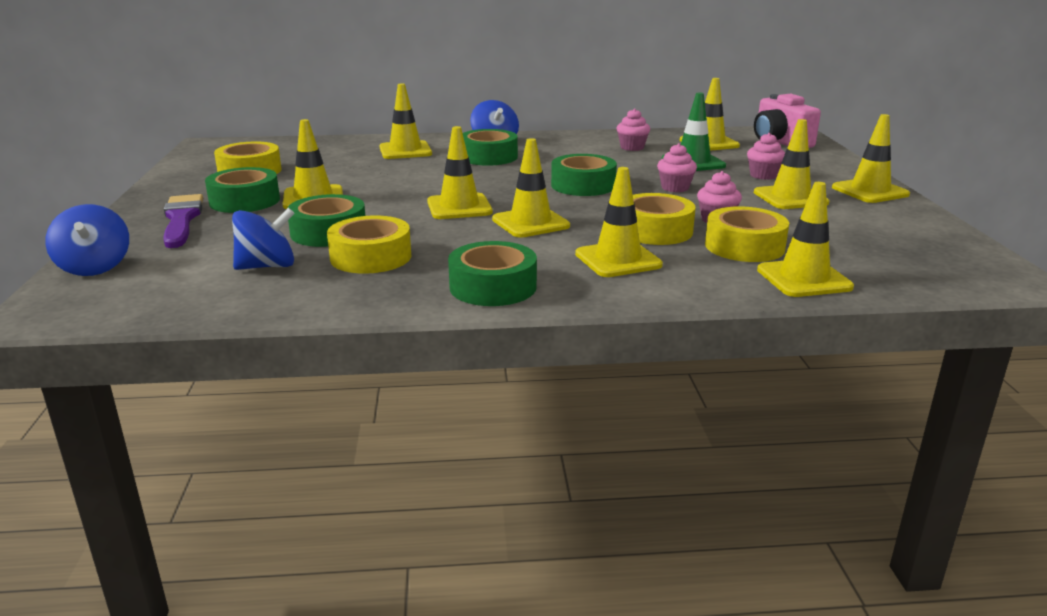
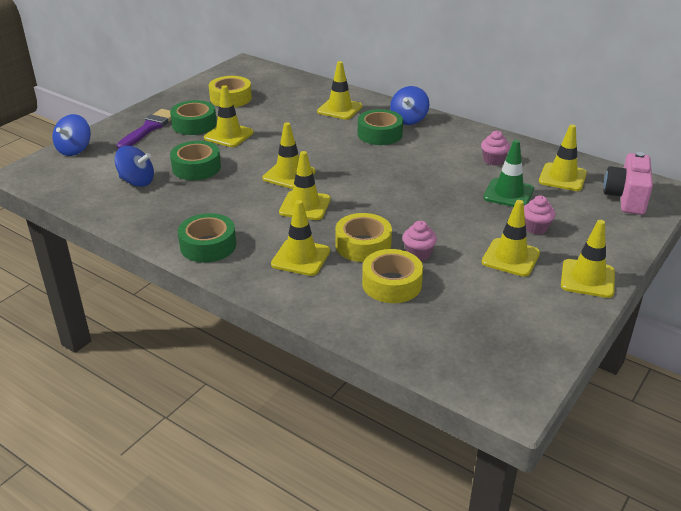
camera: 40 degrees right, 10 degrees up
yellow tape [327,215,411,274] -> none
green tape [551,154,617,196] -> none
pink cupcake [657,143,697,192] -> none
yellow traffic cone [757,182,854,297] -> none

